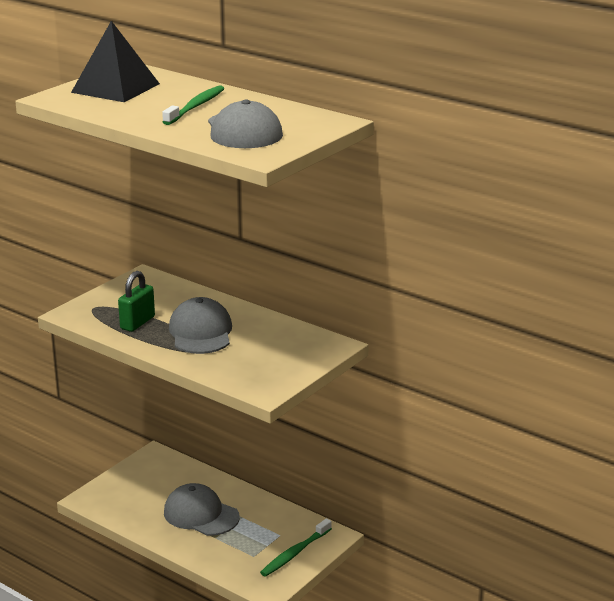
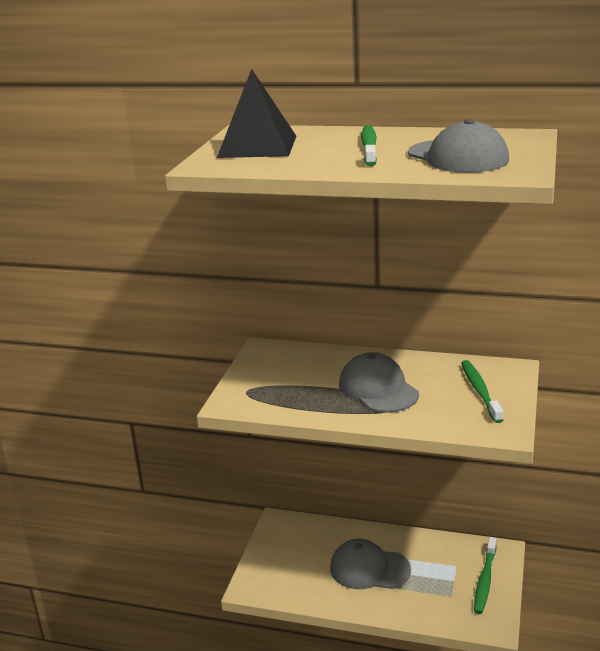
camera: 20 degrees left, 0 degrees up
green padlock [118,271,155,332] -> none
none -> green toothbrush [461,360,503,423]

